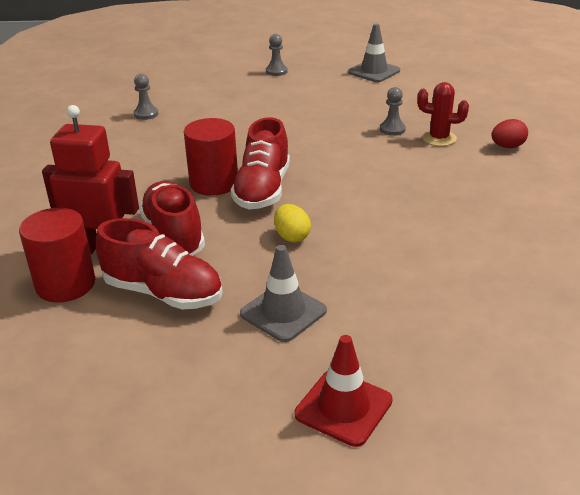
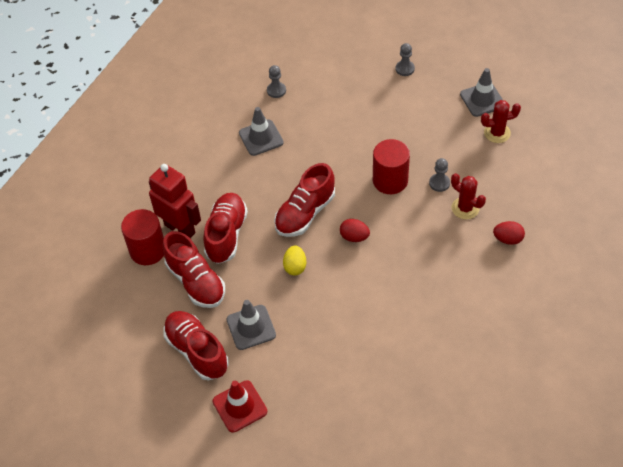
camera: 30 degrees right, 20 degrees up
red cylinder [184,118,238,196] -> red cylinder moved to [373,139,410,194]
none -> red shoe [163,311,228,381]
none -> grey traffic cone [239,107,284,156]
none -> red egg [340,219,370,242]
none -> red cactus [481,100,521,143]

